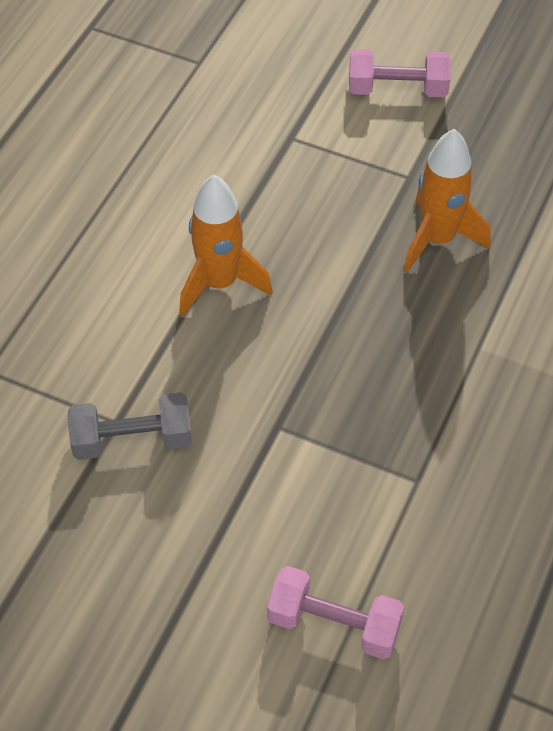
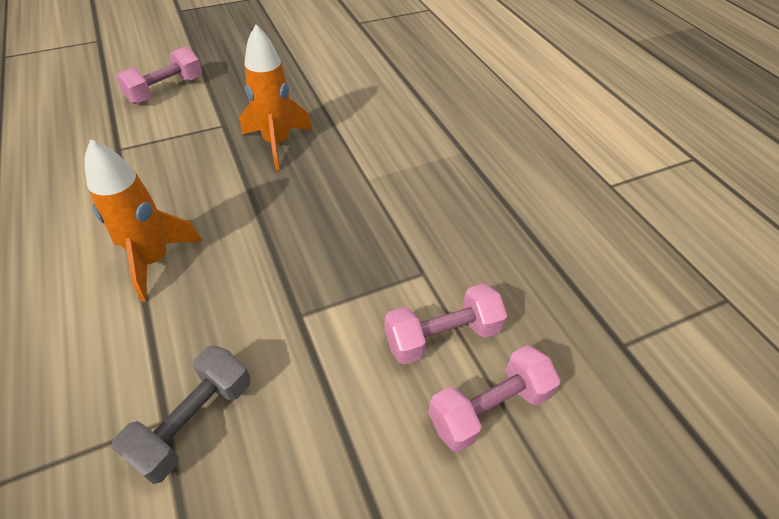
camera: 50 degrees left, 5 degrees down
none -> pink dumbbell [384,283,507,365]

